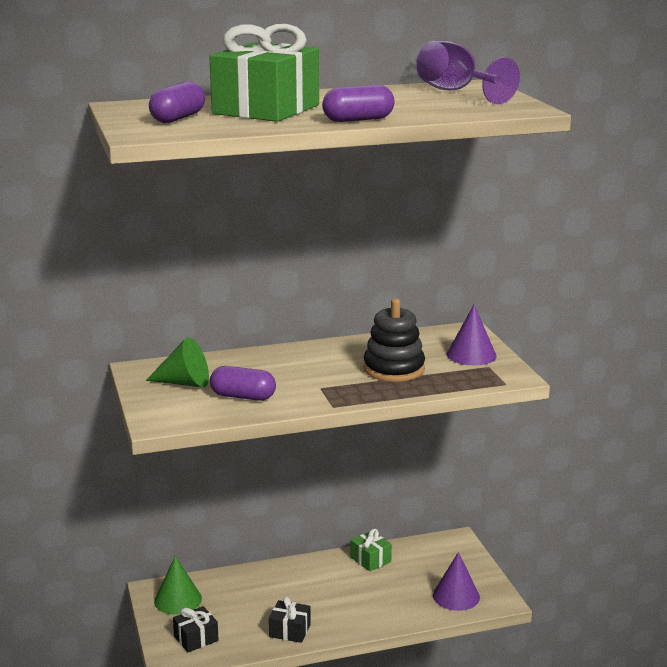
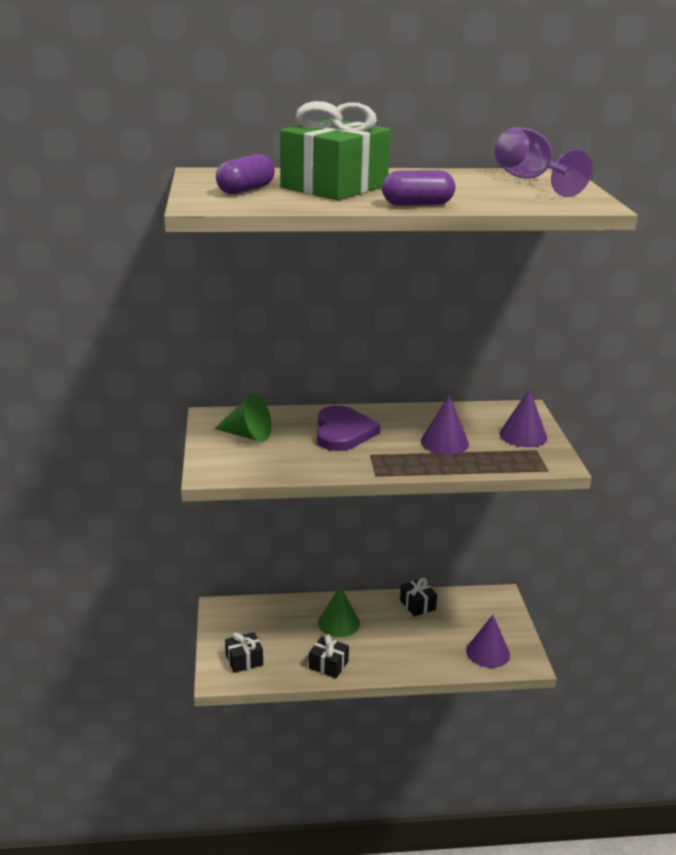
camera: 10 degrees right, 5 degrees up
green cone [154,556,202,615] -> green cone moved to [318,586,360,637]
purple capsule [210,366,276,401] -> none
green gift [351,529,392,571] -> black gift [400,578,437,617]
black stacking toy [364,299,425,382] -> purple cone [421,395,469,455]
none -> purple heart [317,405,380,451]

